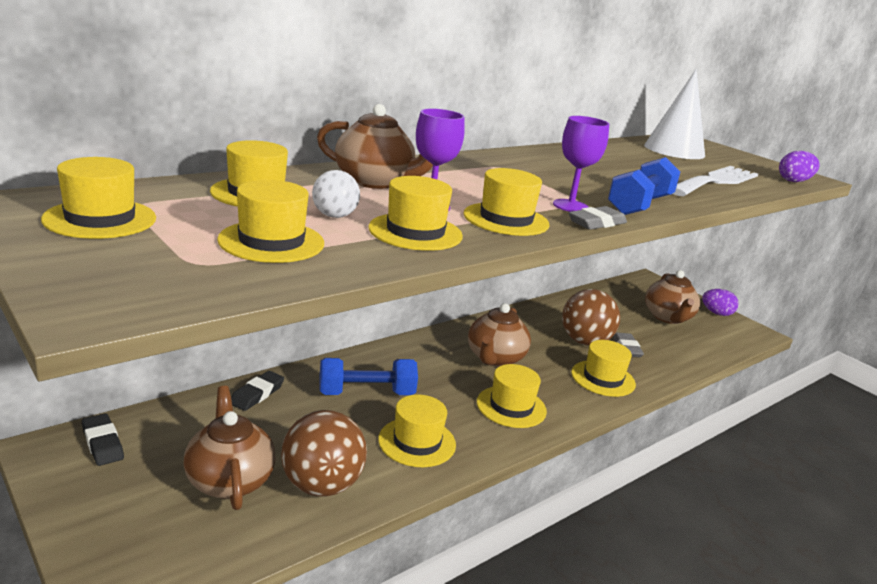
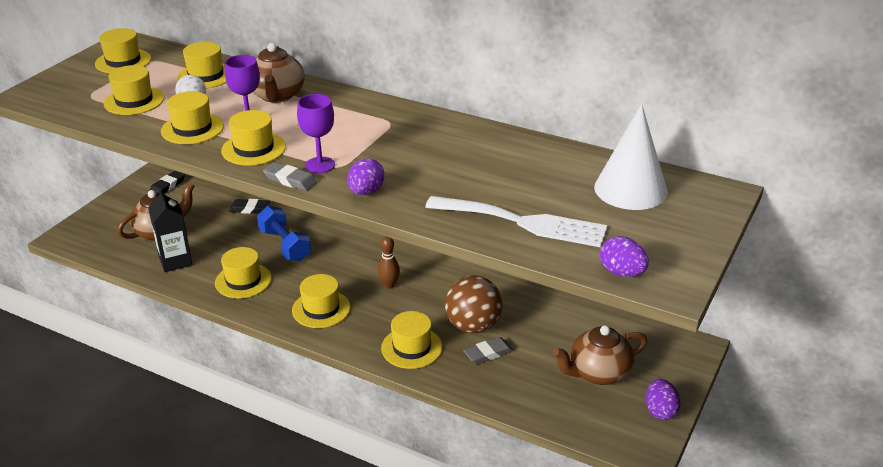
camera: 70 degrees right, 10 degrees up
brown ball [281,410,367,496] -> black carton [148,189,193,272]
brown teapot [468,303,531,367] -> brown bowling pin [378,236,400,289]
blue dumbbell [608,157,680,215] -> purple egg [347,158,385,195]

